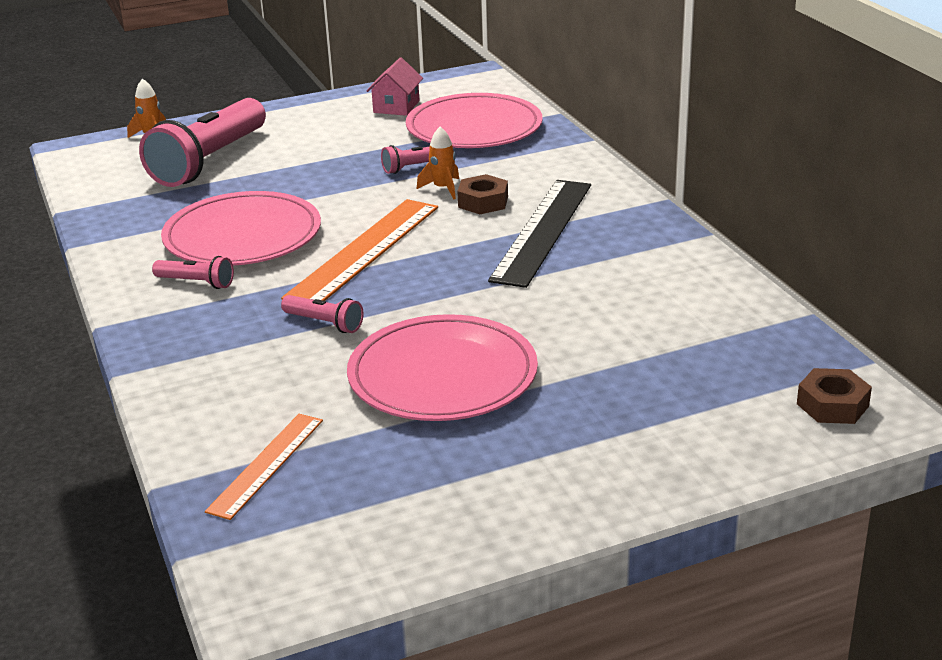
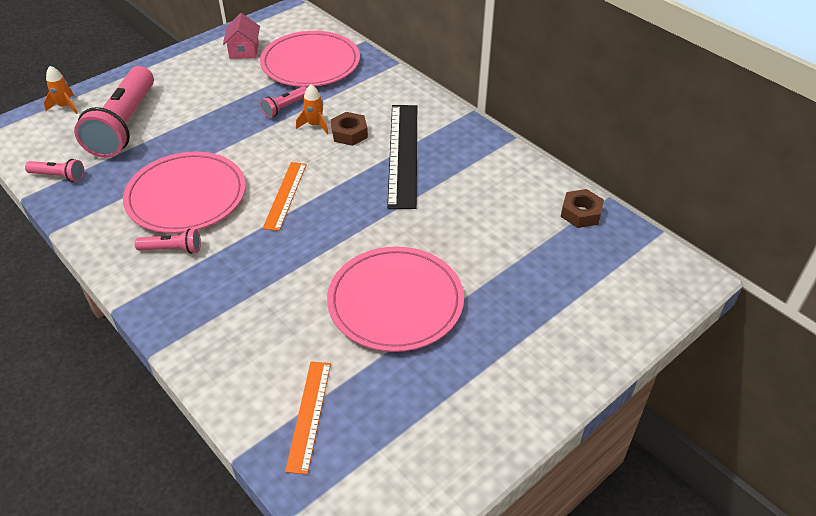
camera: 20 degrees left, 15 degrees up
orange ruler [281,199,438,301] -> orange ruler [263,162,307,231], size x0.59
pink flashlight [281,295,364,333] -> pink flashlight moved to [25,159,84,182]
brown nut [797,368,872,424] -> brown nut moved to [561,189,604,228]

